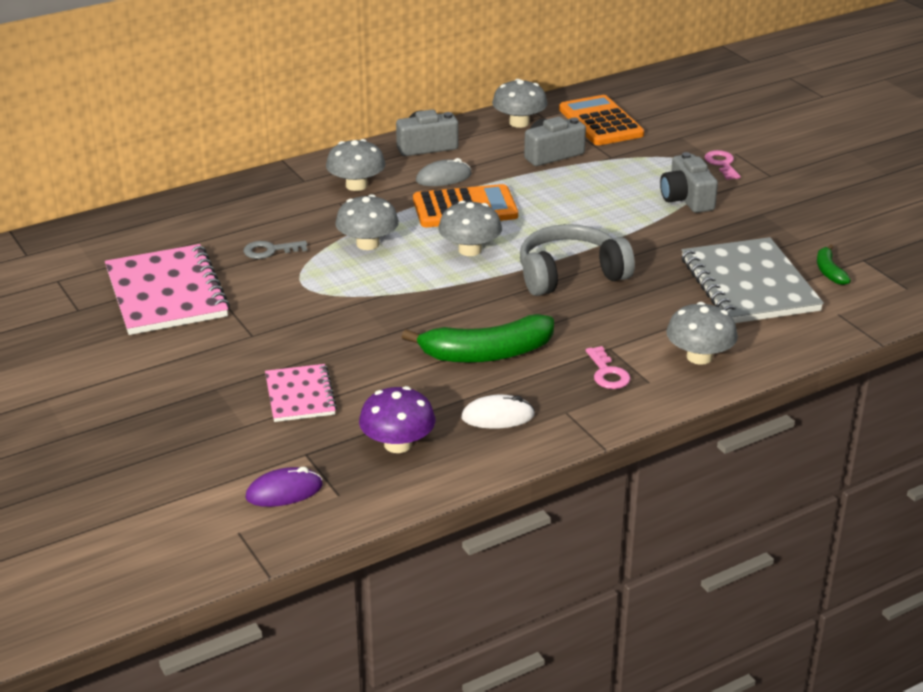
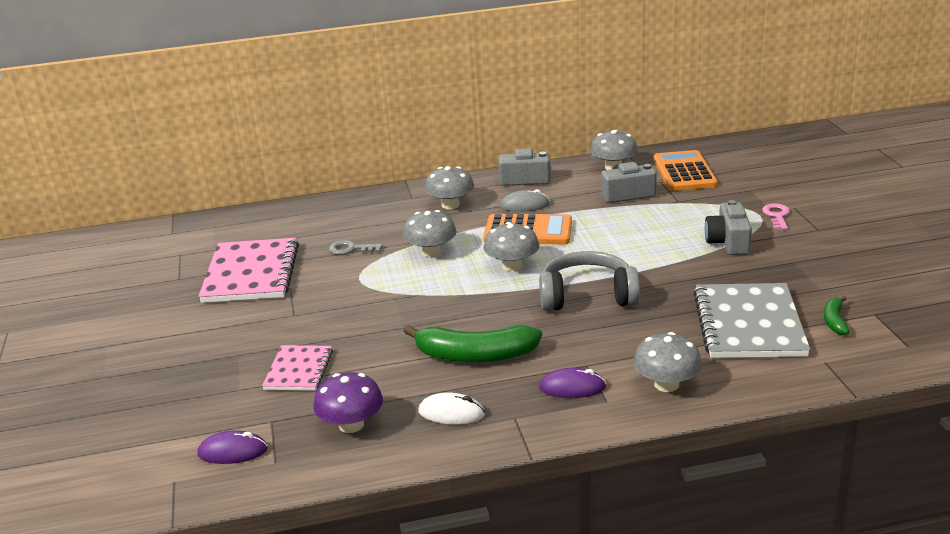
camera: 20 degrees right, 5 degrees down
pink key [586,346,630,389] -> purple mouse [539,368,606,398]

